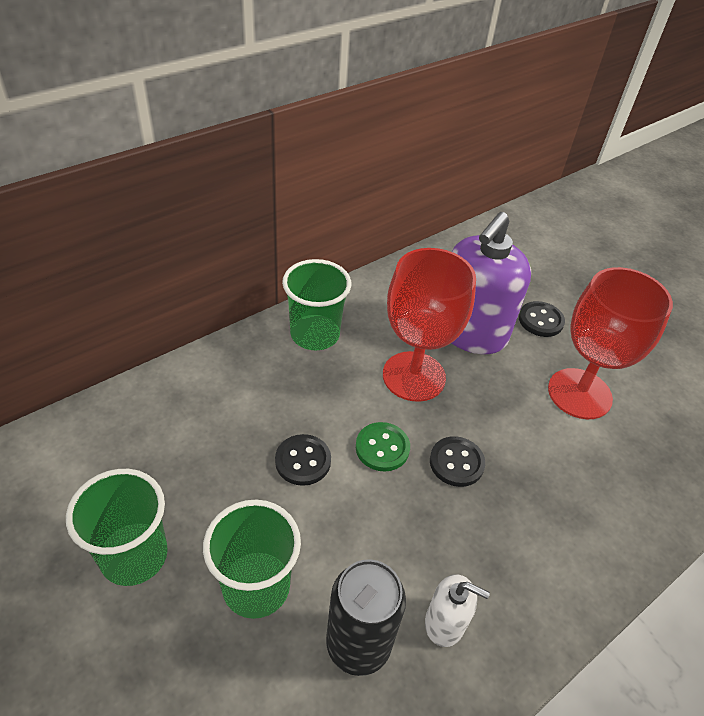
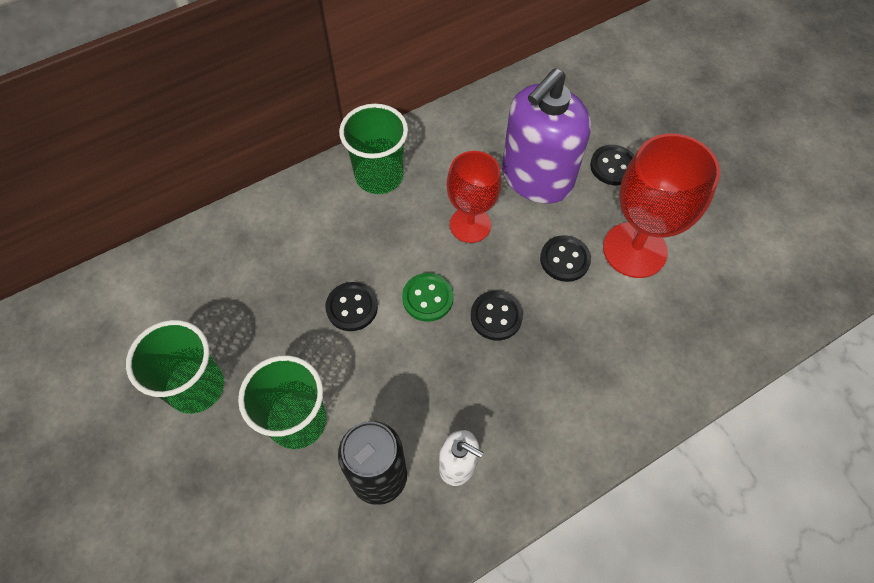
camera: 10 degrees right, 15 degrees up
red goblet [383,248,476,402] -> red goblet [447,151,501,243], size x0.67
none -> black button [540,235,591,282]

